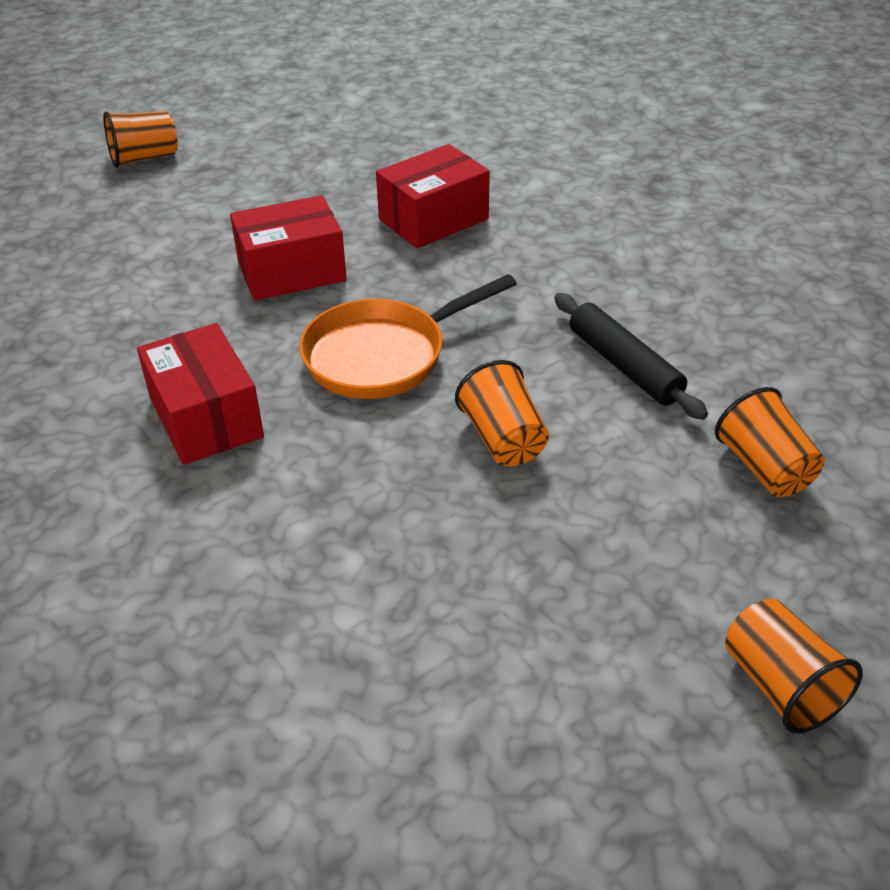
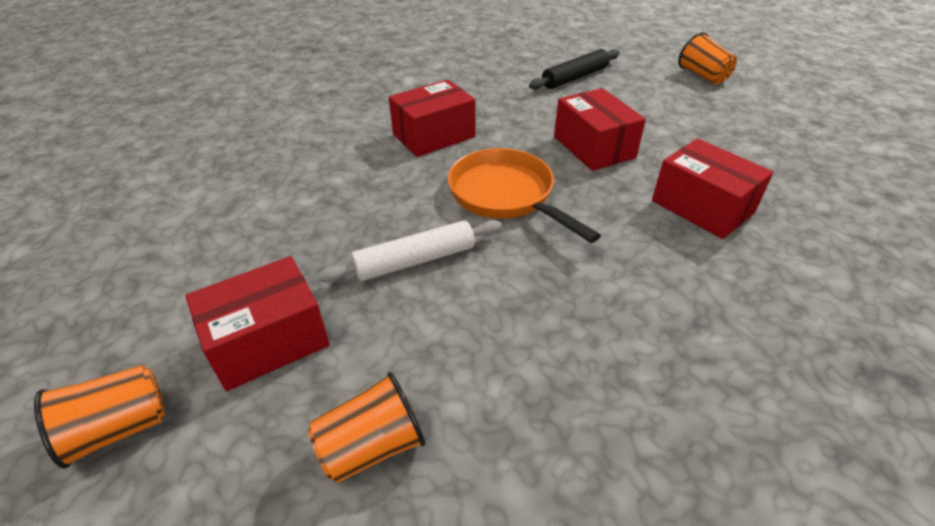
camera: 85 degrees right, 0 degrees up
orange cup [455,360,549,466] -> white rolling pin [318,220,502,283]
black rolling pin [554,293,708,420] -> black rolling pin moved to [529,49,620,90]
none -> red box [185,256,330,391]

